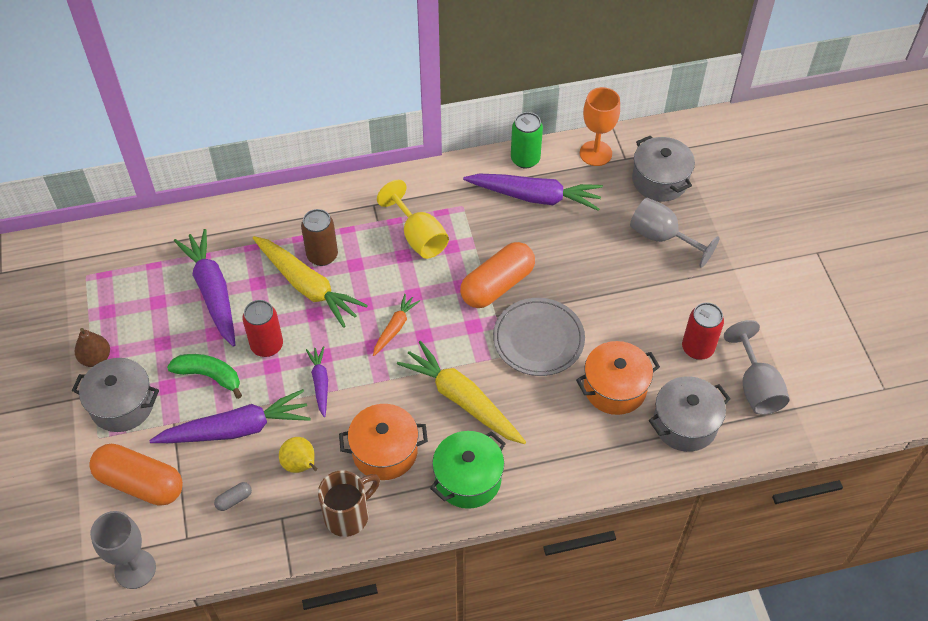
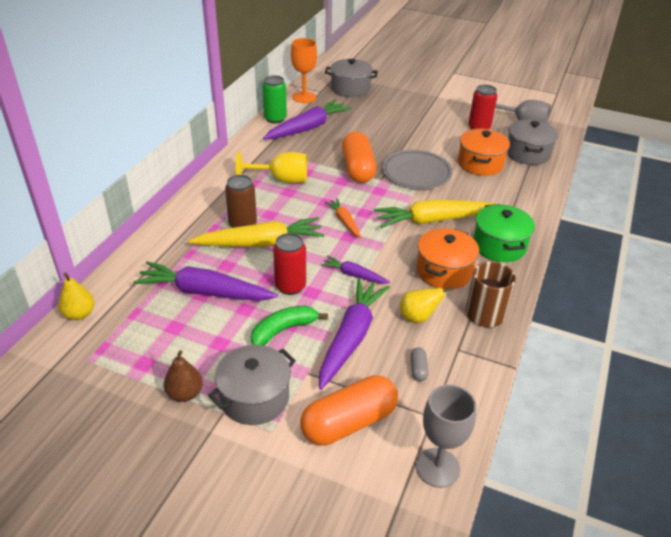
camera: 55 degrees left, 15 degrees down
grey goblet [630,198,720,268] -> none
none -> yellow pear [58,272,94,320]

